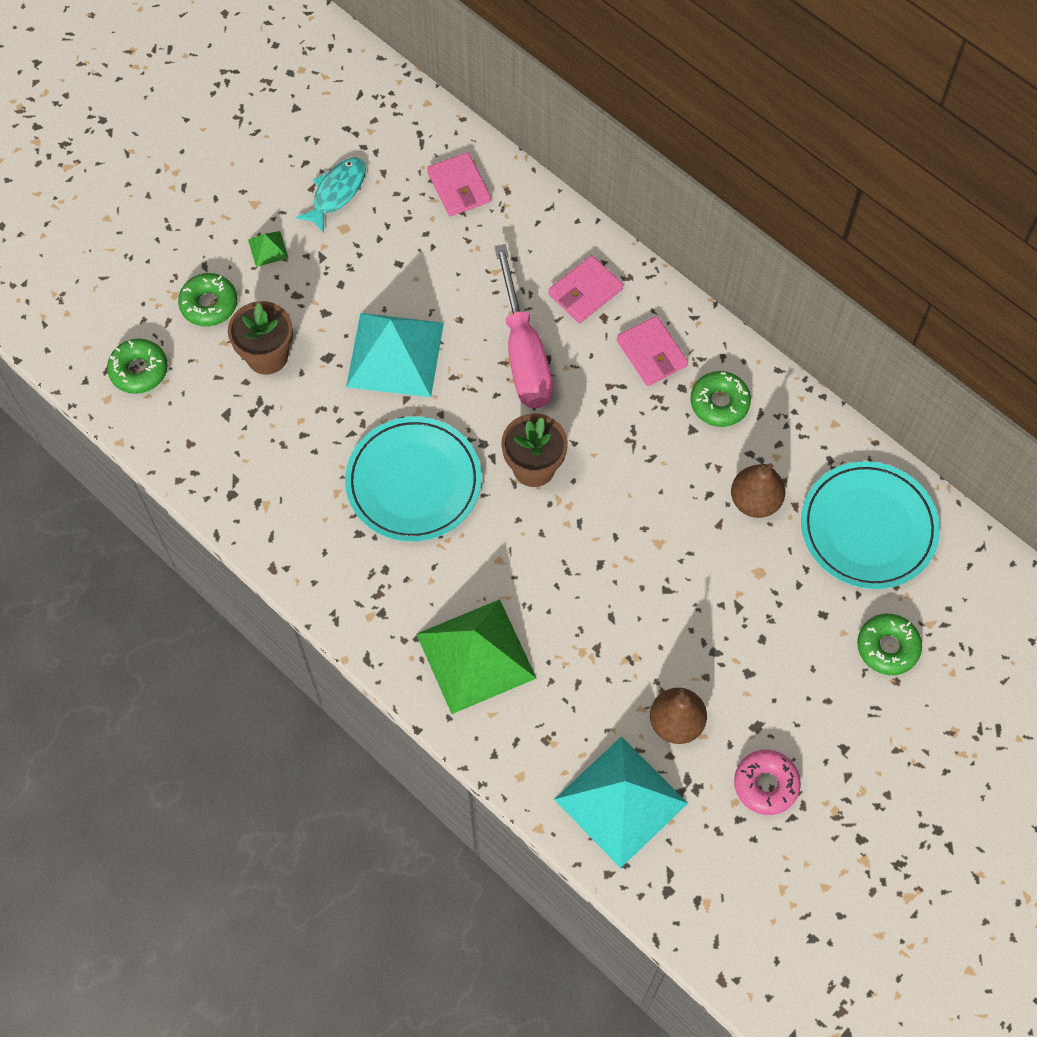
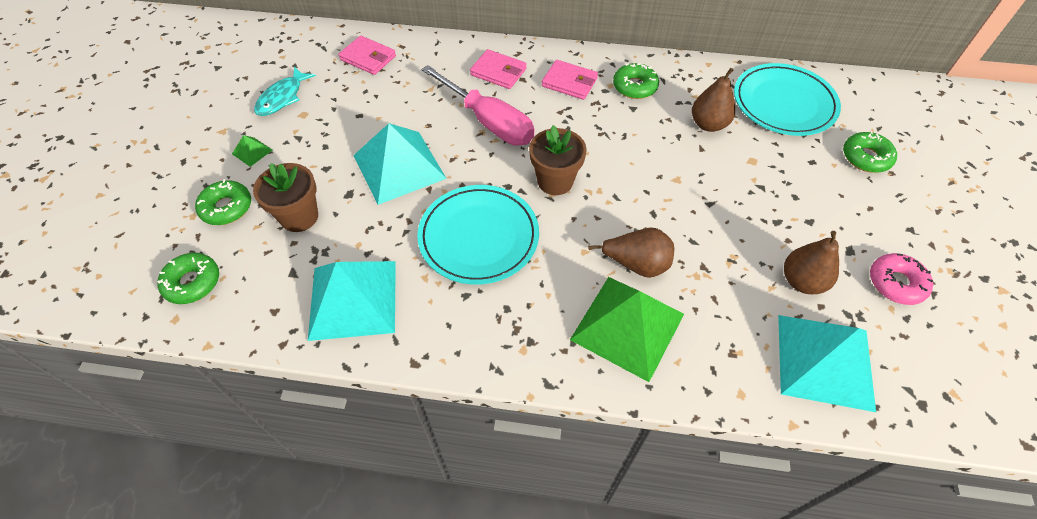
camera: 35 degrees left, 10 degrees down
turquoise fish [296,158,366,233] -> turquoise fish turned 150 degrees counterclockwise [254,67,316,116]
pink wallet [548,255,623,323] -> pink wallet turned 75 degrees counterclockwise [470,49,527,89]
none -> turquoise pyramid [308,261,396,341]
none -> brown pear [588,228,674,278]

